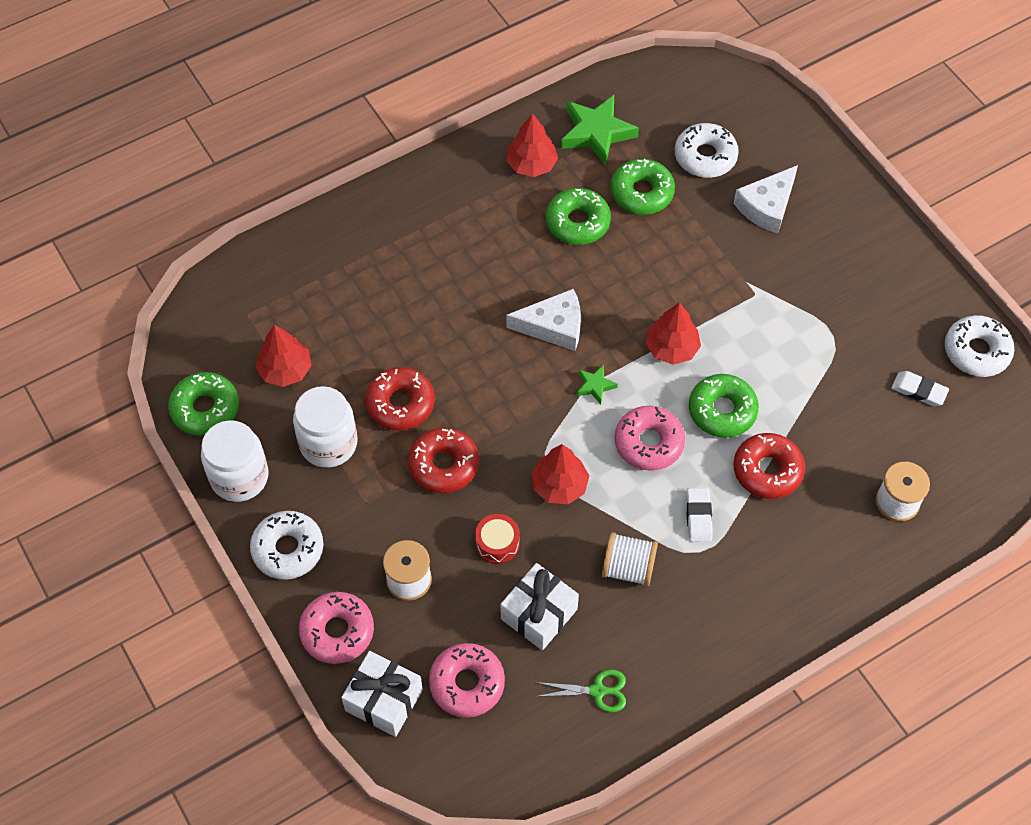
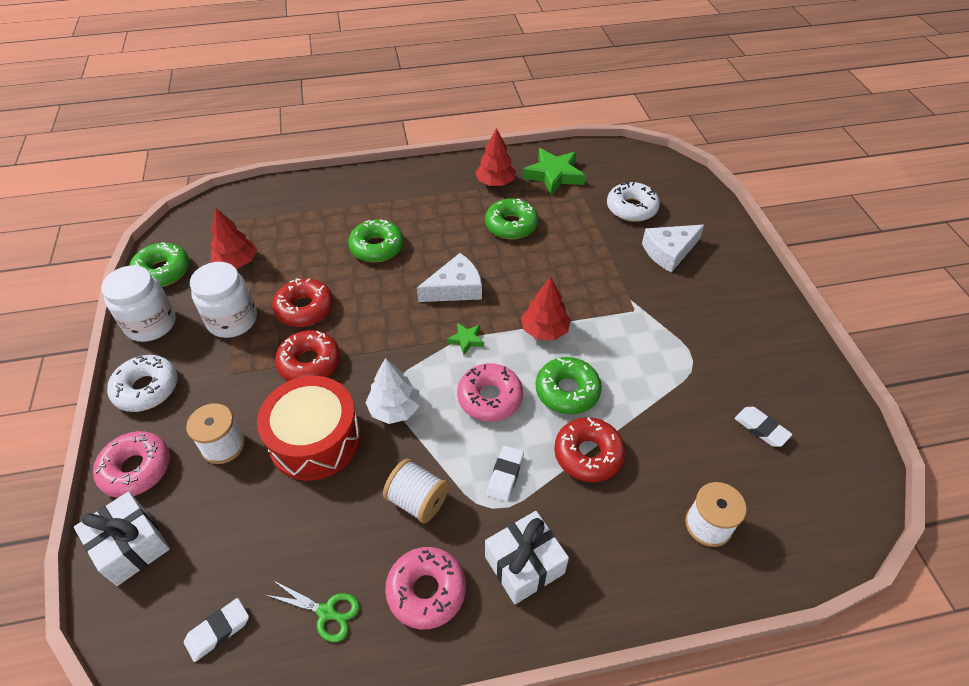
camera: 20 degrees right, 10 degrees down
pink donut [429,643,505,718] -> pink donut moved to [385,547,466,630]
red drum [475,514,520,564] -> red drum [257,376,361,481], size x2.17
white gift [500,563,579,650] -> white gift moved to [485,511,569,604]
white cheese [506,289,581,351] -> white cheese turned 45 degrees counterclockwise [417,253,482,302]
red tree [532,444,589,504] -> white tree [365,358,420,424]
green donut [610,159,675,215] -> green donut moved to [348,219,404,262]
white donut [945,315,1014,377] -> none
none -> white eraser [184,598,249,662]

